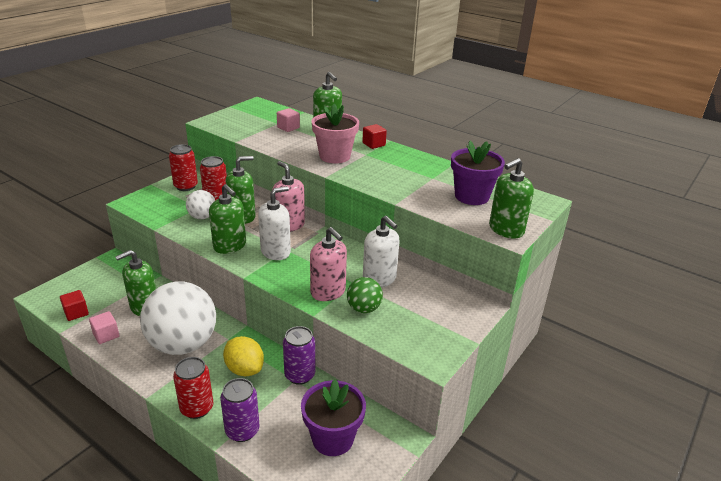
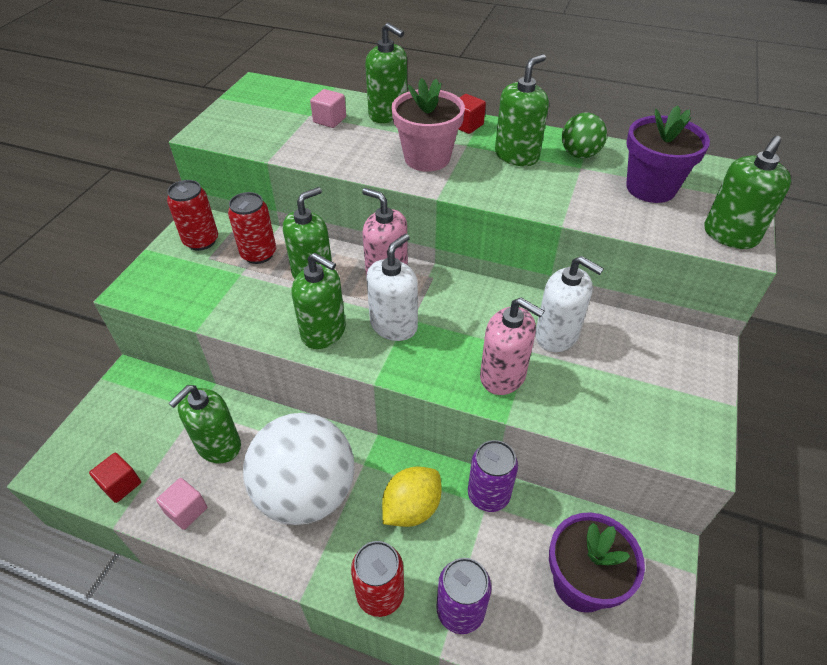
camera: 15 degrees left, 15 degrees up
white ball [186,190,215,219] -> none
yellow lemon [223,336,264,377] -> yellow lemon turned 75 degrees counterclockwise [382,466,441,527]
green ball [347,277,383,313] -> green ball moved to [562,113,607,158]
none -> green soap dispenser [495,54,549,166]

